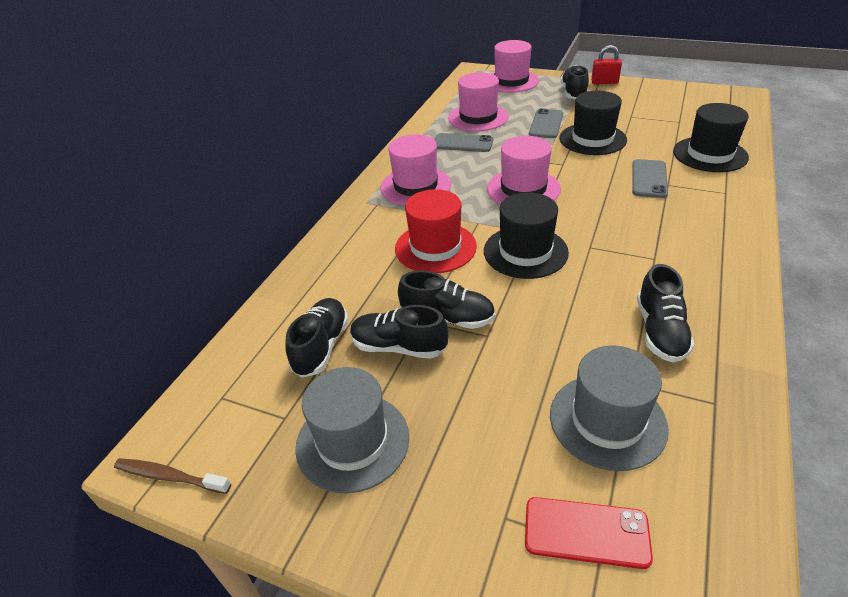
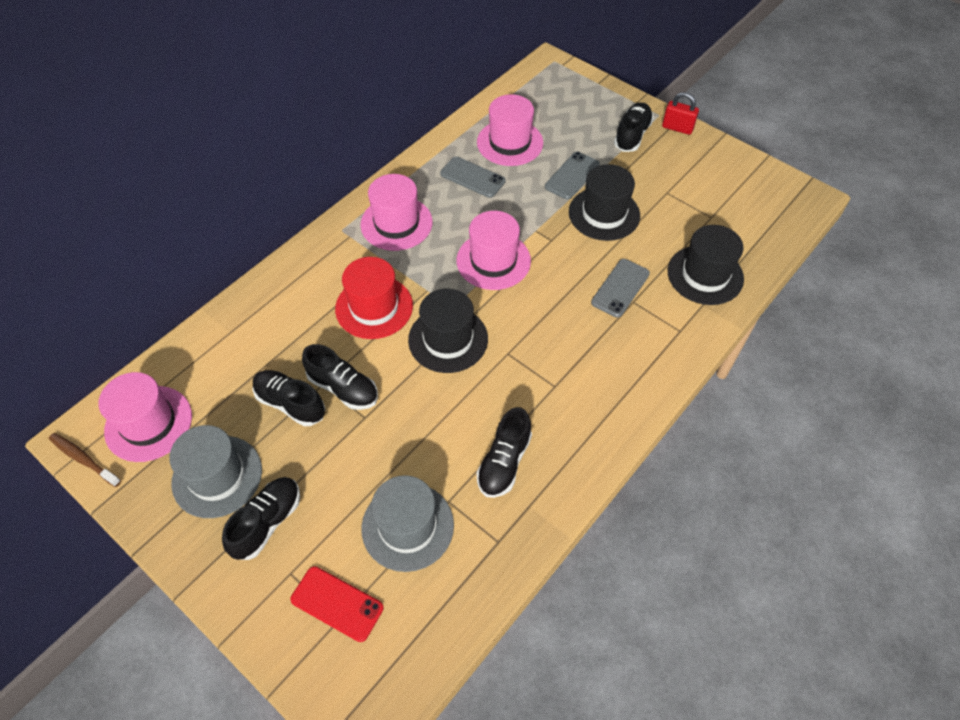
camera: 15 degrees right, 15 degrees up
black shoe [285,298,349,378] -> black shoe moved to [222,477,300,560]
pink hat [491,40,539,93] -> pink hat moved to [98,372,192,462]

